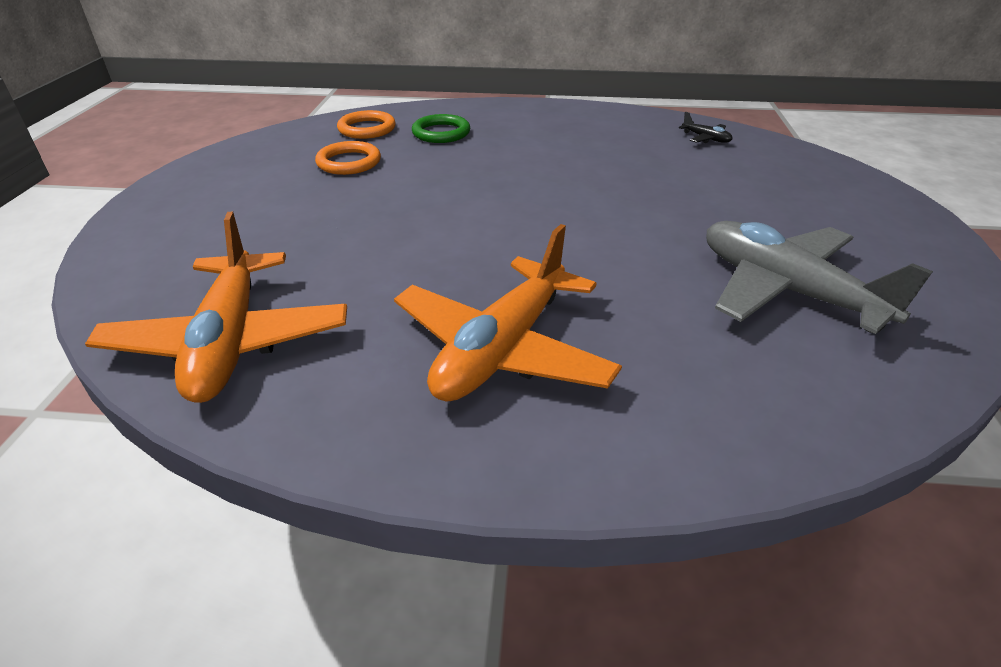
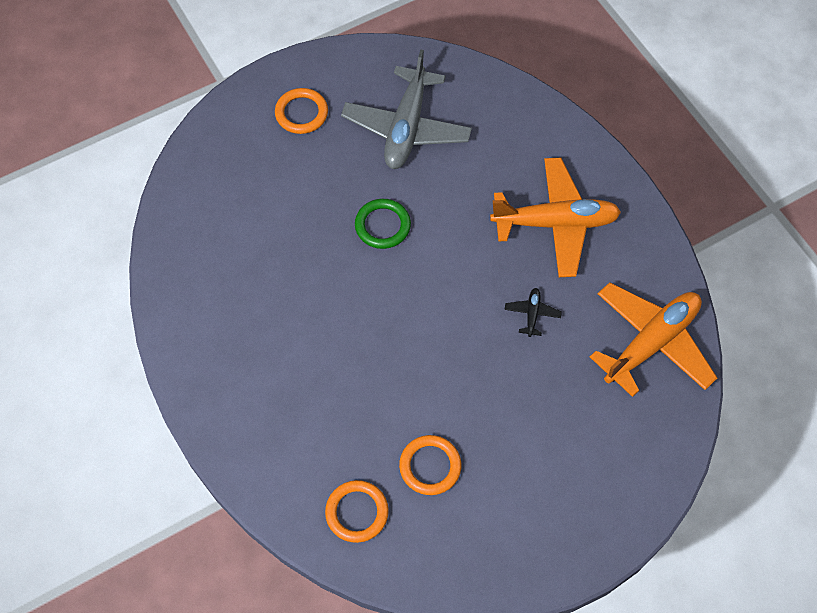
camera: 125 degrees left, 25 degrees up
green ring [412,114,470,143] -> green ring moved to [355,199,411,249]
black plane [679,111,732,143] -> black plane moved to [505,288,562,337]
none -> orange ring [275,88,328,134]

